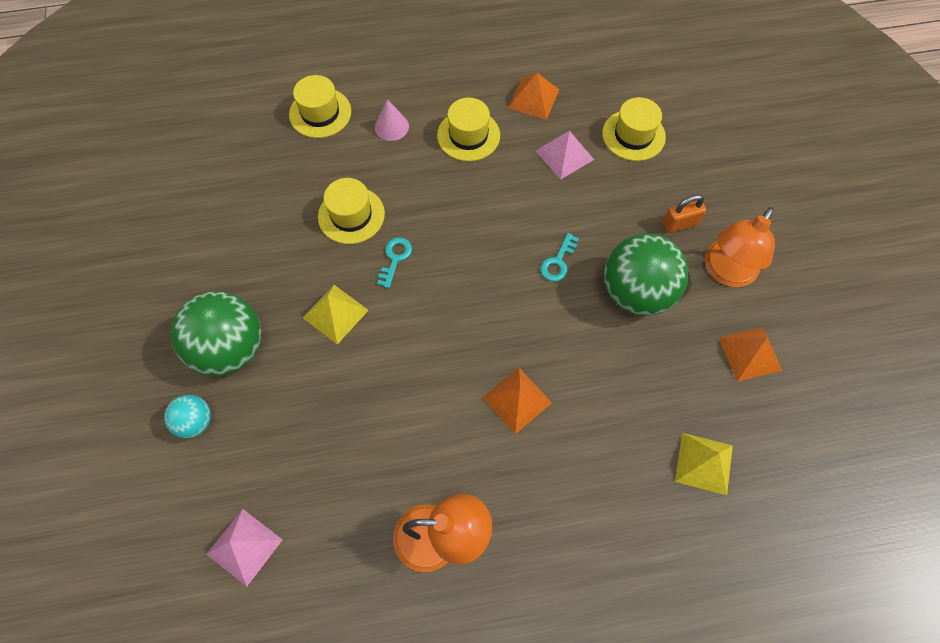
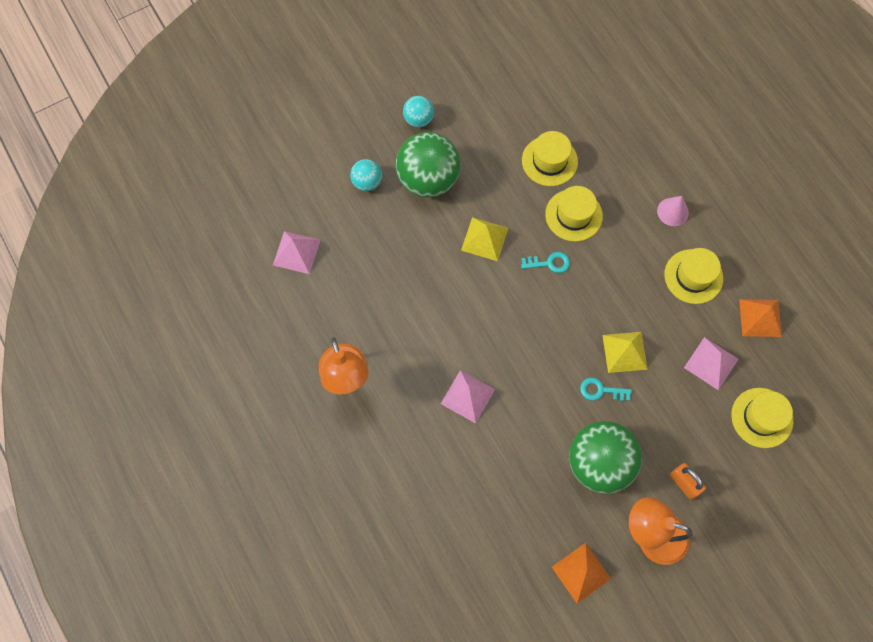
camera: 70 degrees right, 5 degrees up
yellow hat [289,75,351,138] -> yellow hat moved to [522,131,578,186]
orange pyramid [482,368,552,434] -> pink pyramid [441,370,495,423]
yellow pyramid [675,433,733,495] -> yellow pyramid moved to [602,332,648,373]
none -> turquoise ball [403,96,434,127]

